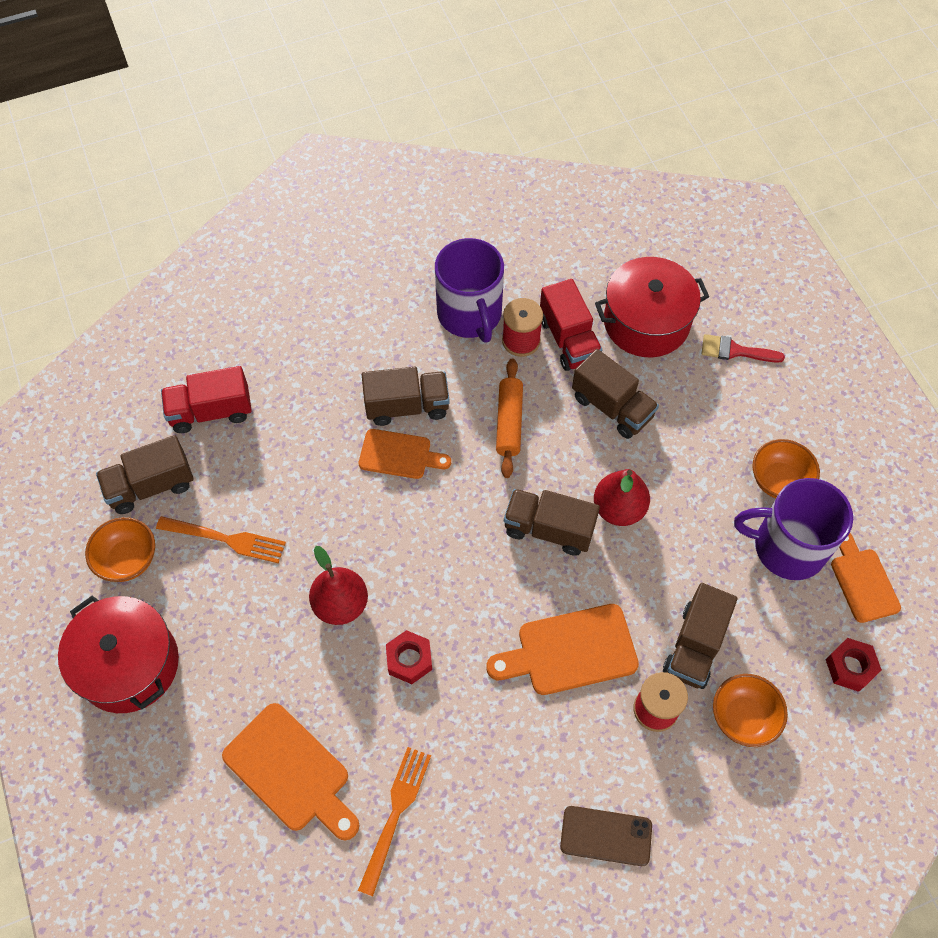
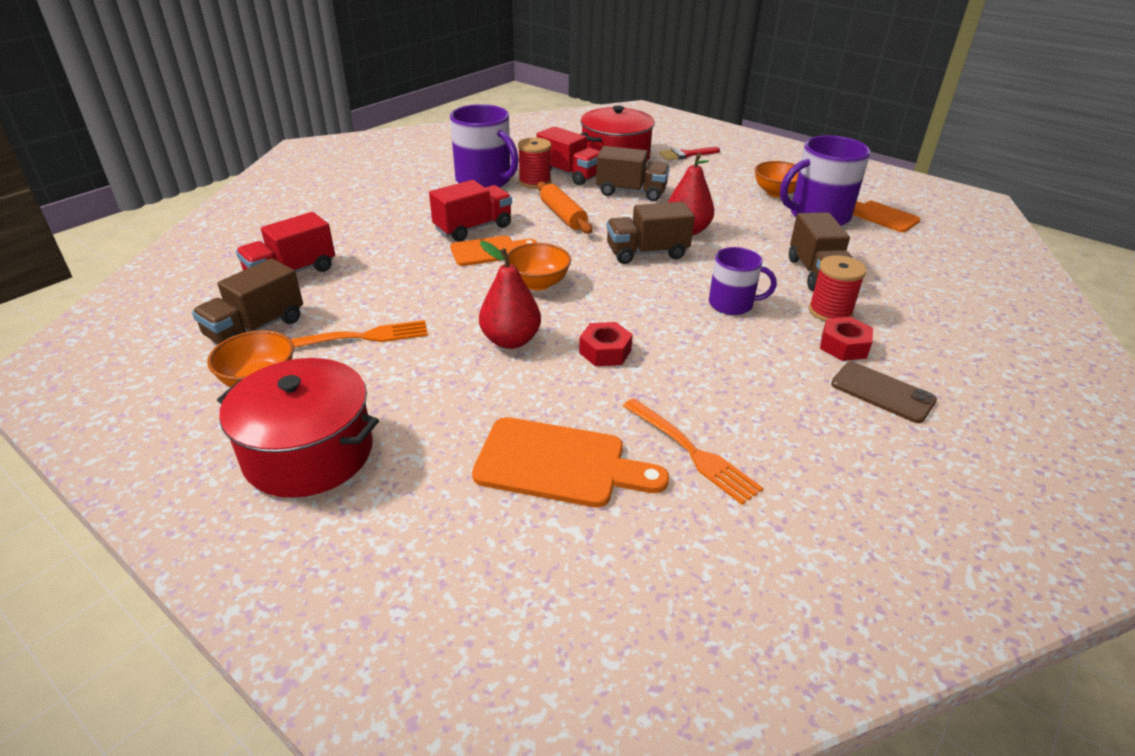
camera: 30 degrees left, 25 degrees down
orange fork [358,747,431,896] -> orange fork turned 150 degrees clockwise [623,398,763,505]
brown truck [362,366,450,426] -> red truck [429,180,512,241]
orange cutting board [486,604,639,695] -> purple mug [709,247,776,315]
brown phone [560,806,652,866] -> brown phone turned 60 degrees clockwise [831,362,937,423]
orange bowl [713,674,788,747] -> orange bowl moved to [507,243,571,290]
red nut [825,638,882,692] -> red nut moved to [820,317,873,361]

